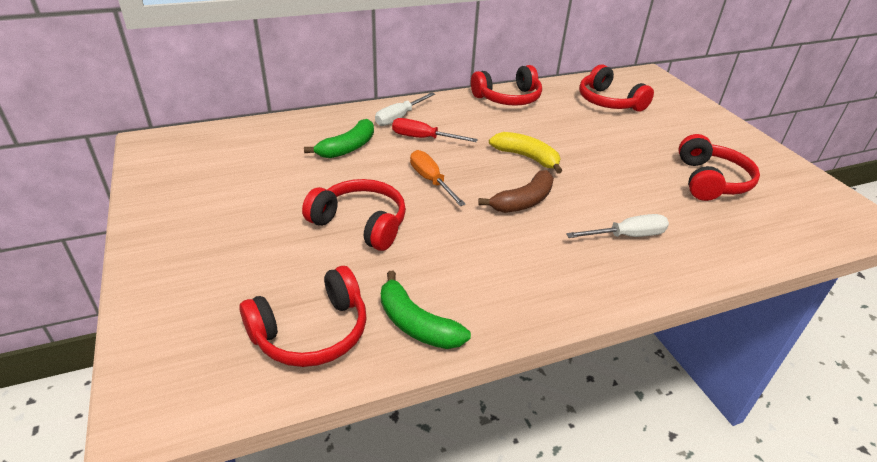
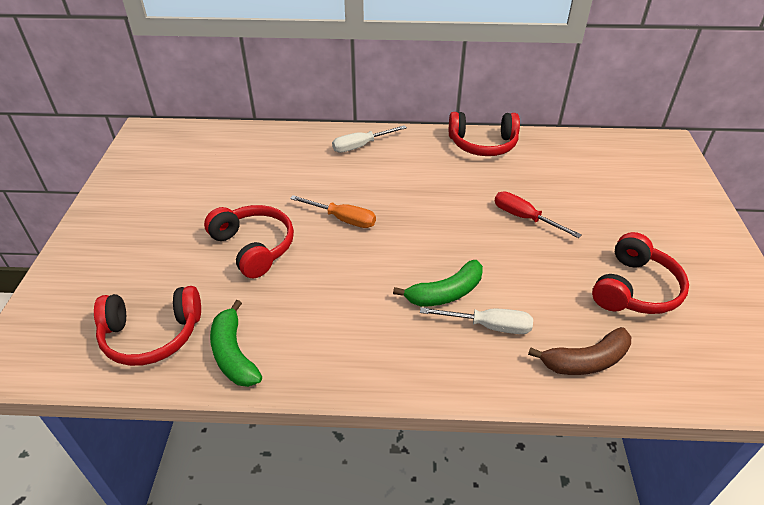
camera: 25 degrees right, 5 degrees up
green banana [304,119,374,158] -> green banana moved to [393,260,483,307]
red screwdriver [392,118,478,142] -> red screwdriver moved to [494,192,581,238]
orange screwdriver [410,150,466,206] -> orange screwdriver turned 120 degrees clockwise [290,195,376,228]
brown banana [478,170,554,213] -> brown banana moved to [528,327,631,375]
yellow banana [489,132,562,174] -> none
red headphones [579,64,654,112] -> none

